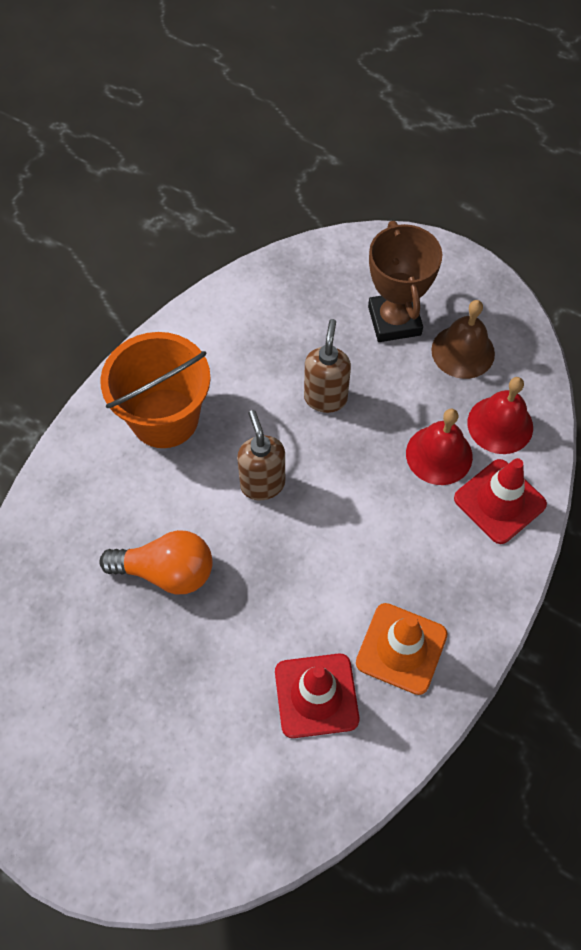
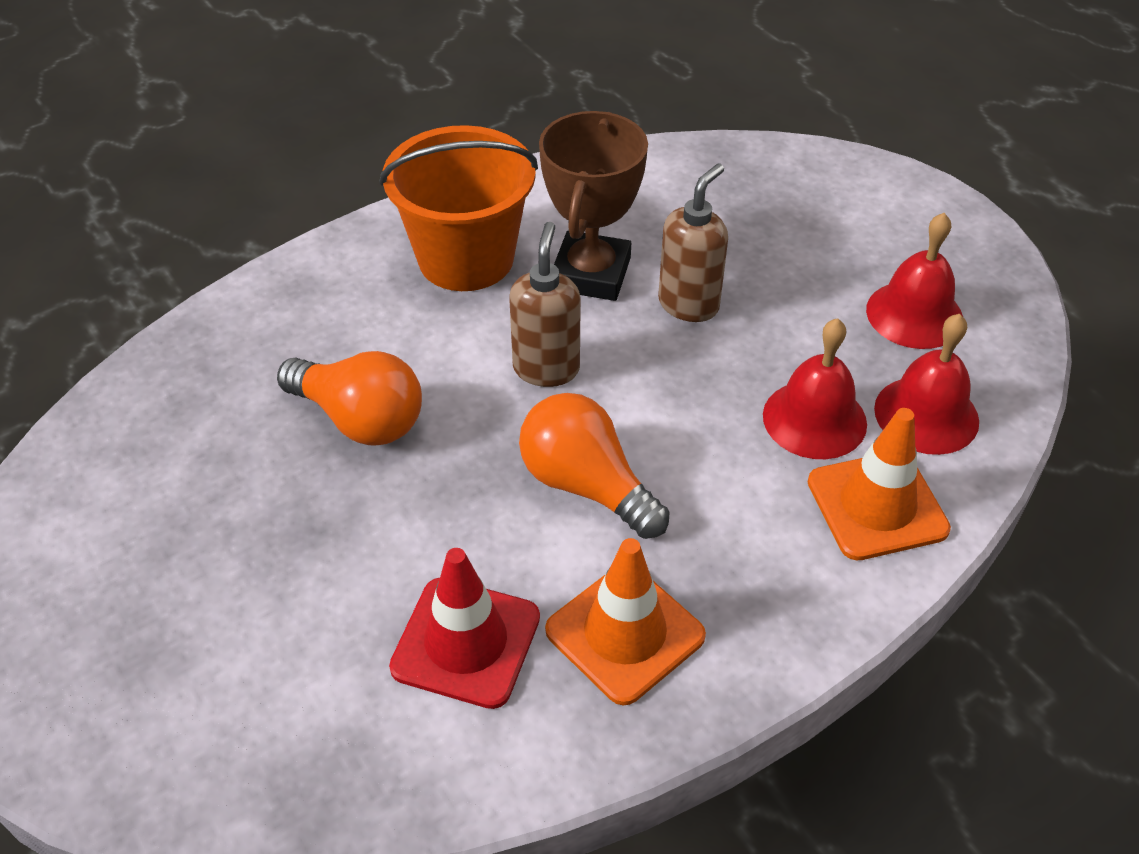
camera: 25 degrees right, 15 degrees down
brown trophy [368,221,443,342] -> brown trophy moved to [539,111,648,301]
brown bell [431,300,495,379] -> red bell [866,213,963,349]
red traffic cone [454,458,547,544] -> orange traffic cone [808,408,951,560]
none -> orange light bulb [519,393,670,539]

